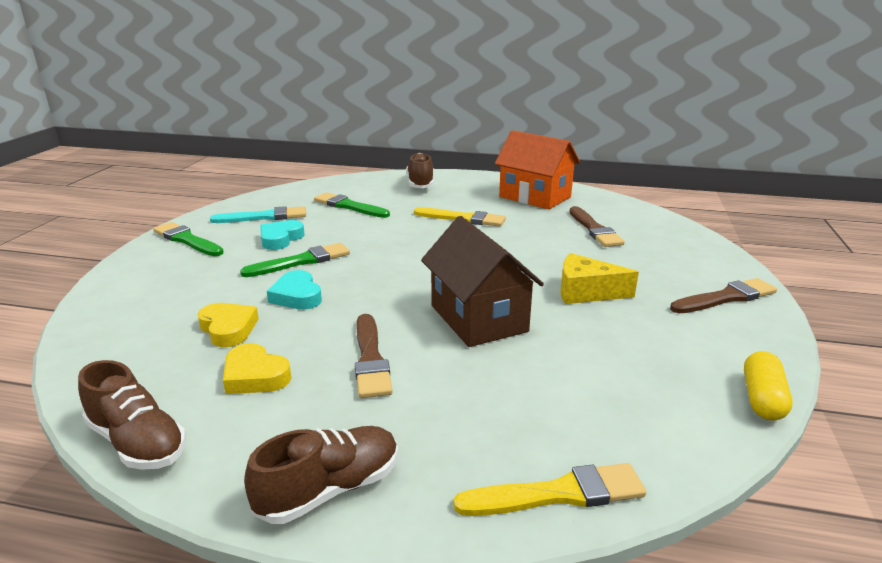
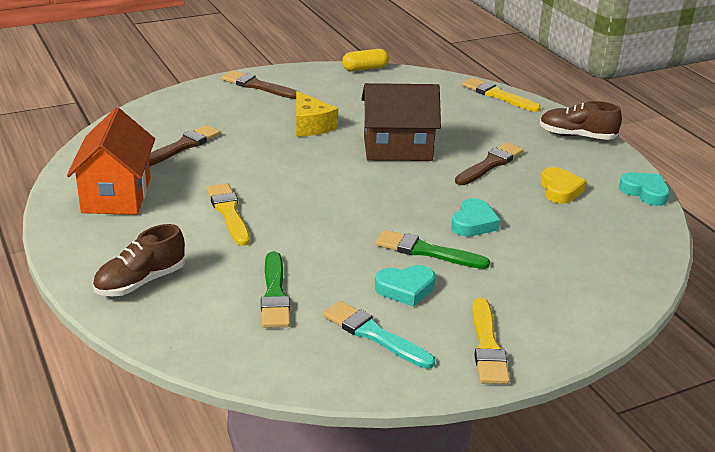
camera: 130 degrees left, 5 degrees up
brown shoe [78,360,186,470] -> turquoise heart [619,172,670,206]
green brush [153,222,224,256] -> yellow brush [472,298,510,384]
yellow heart [198,303,259,347] -> none
brown house [421,216,544,347] -> brown house turned 60 degrees clockwise [361,83,441,161]

